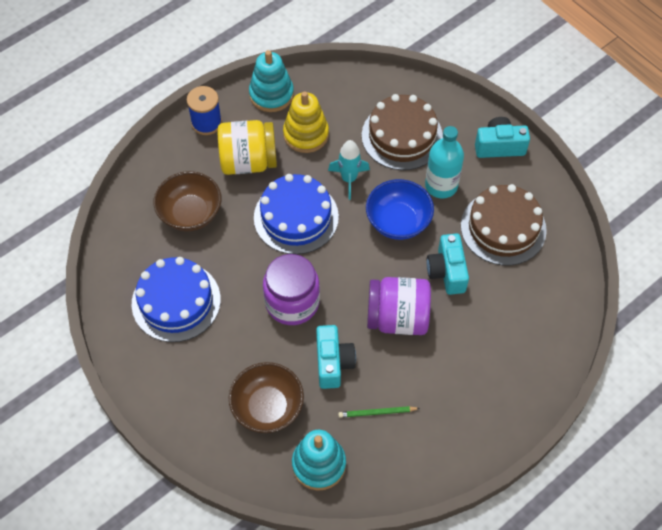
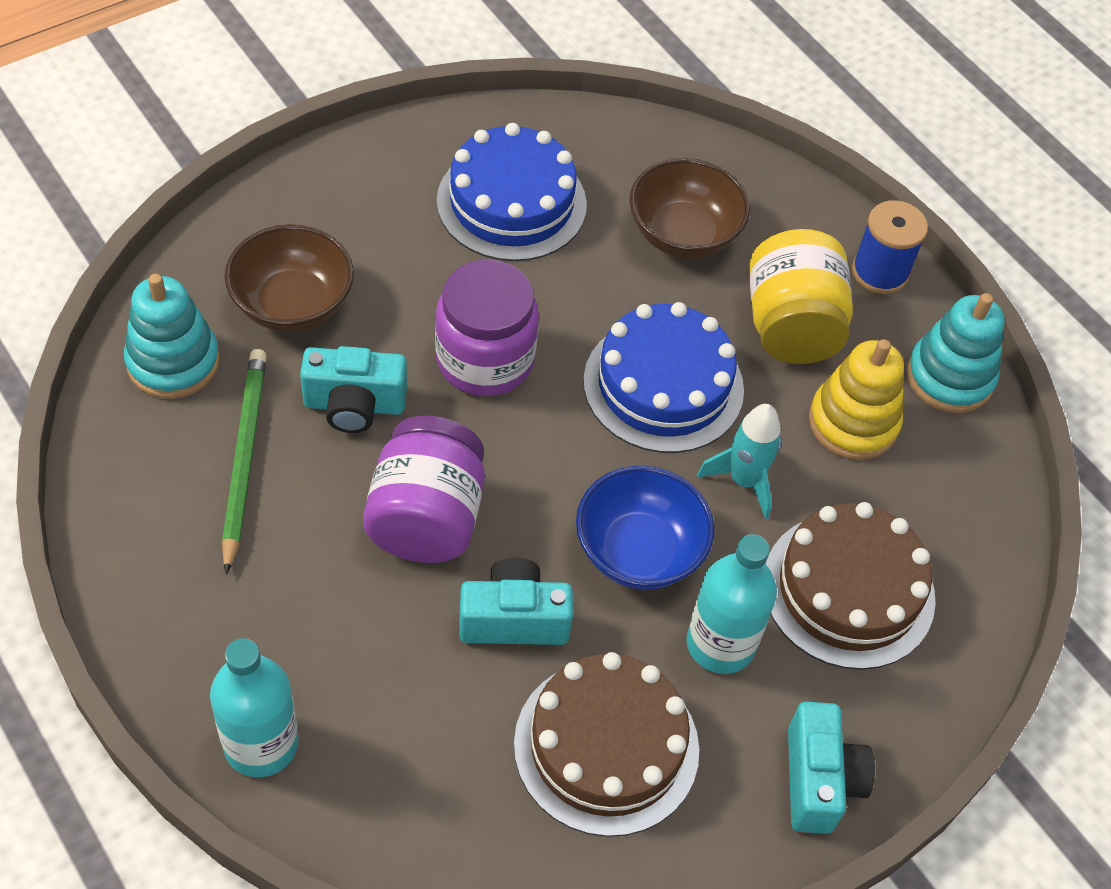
camera: 90 degrees right, 5 degrees down
green pencil [338,406,420,418] -> green pencil [222,349,267,575], size x1.76
none -> turquoise bottle [210,638,299,777]

